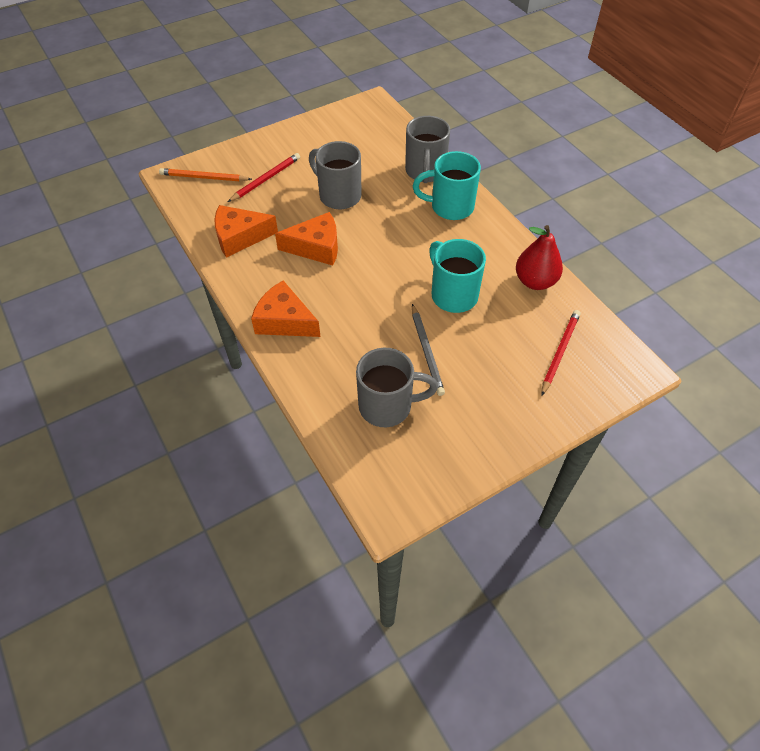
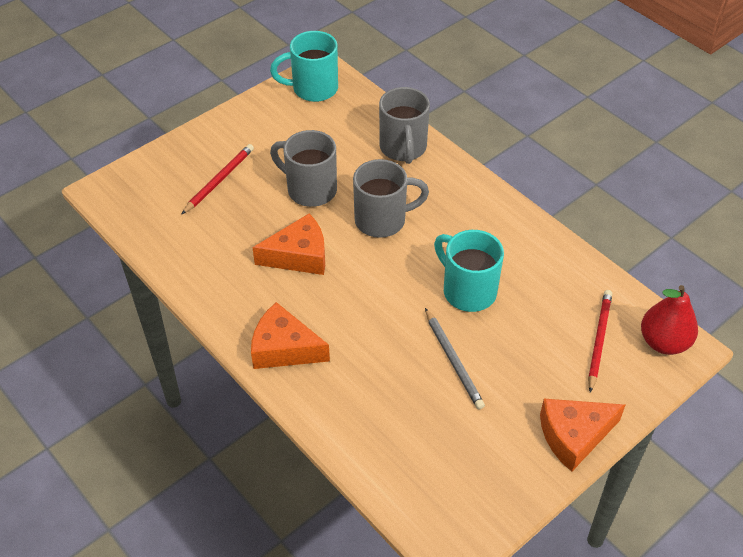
camera: 10 degrees left, 5 degrees down
orange pencil [159,168,252,181] -> none
orange cheese [214,205,278,258] -> orange cheese moved to [540,399,625,472]
grey mug [356,348,438,427] -> grey mug moved to [353,159,429,238]
turquoise mug [413,151,481,220] -> turquoise mug moved to [270,31,338,102]
red pear [516,225,563,290] -> red pear moved to [641,285,698,355]

